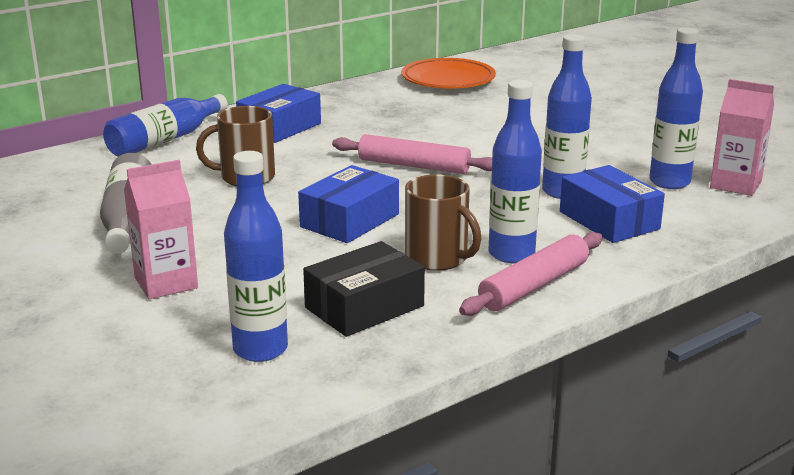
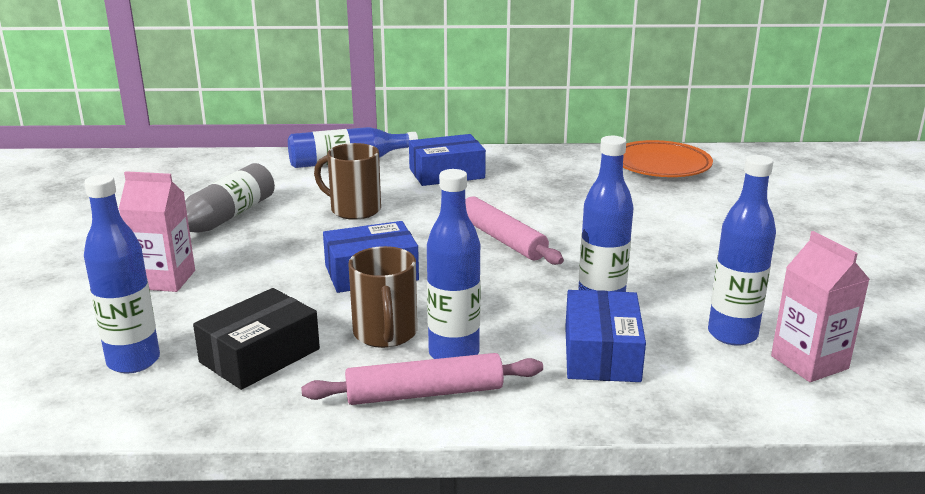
camera: 35 degrees right, 0 degrees up
black box [303,241,425,337] -> black box turned 45 degrees counterclockwise [193,288,320,390]

